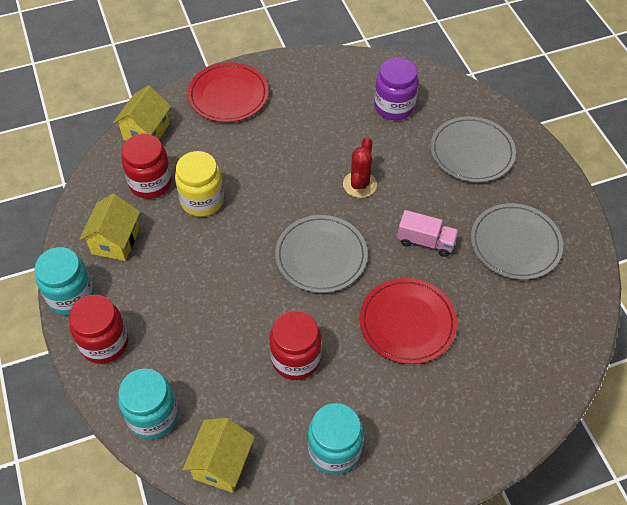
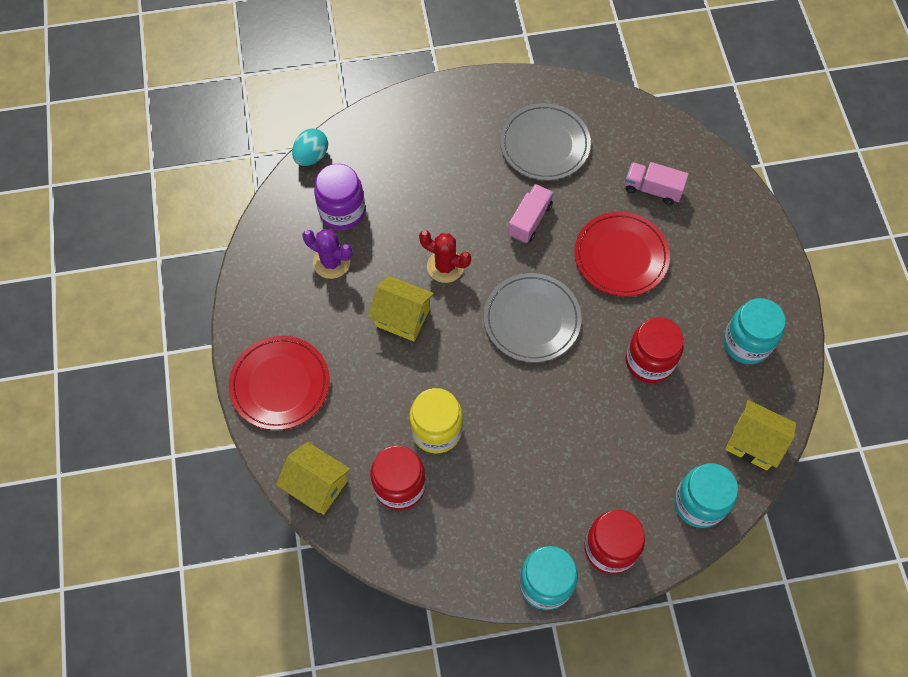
camera: 80 degrees left, 10 degrees up
yellow house [79,194,140,261] -> yellow house moved to [368,276,434,341]
grey plate [430,116,516,182] -> none
none -> turquoise egg [292,128,328,166]
none -> purple cactus [302,229,353,279]
none -> pink truck [625,162,689,205]

